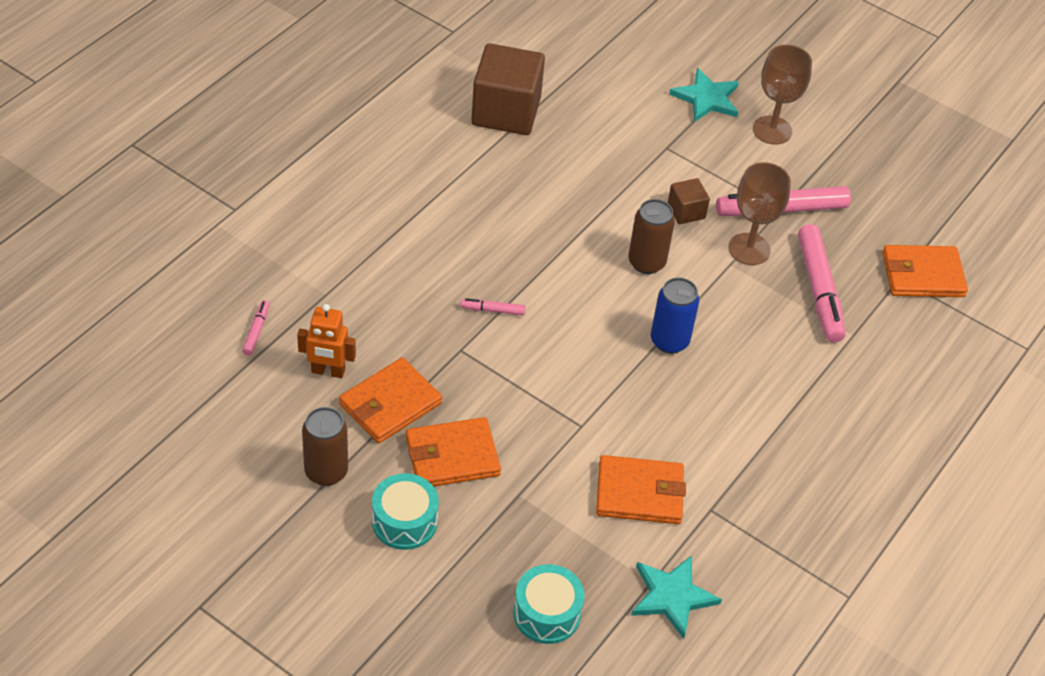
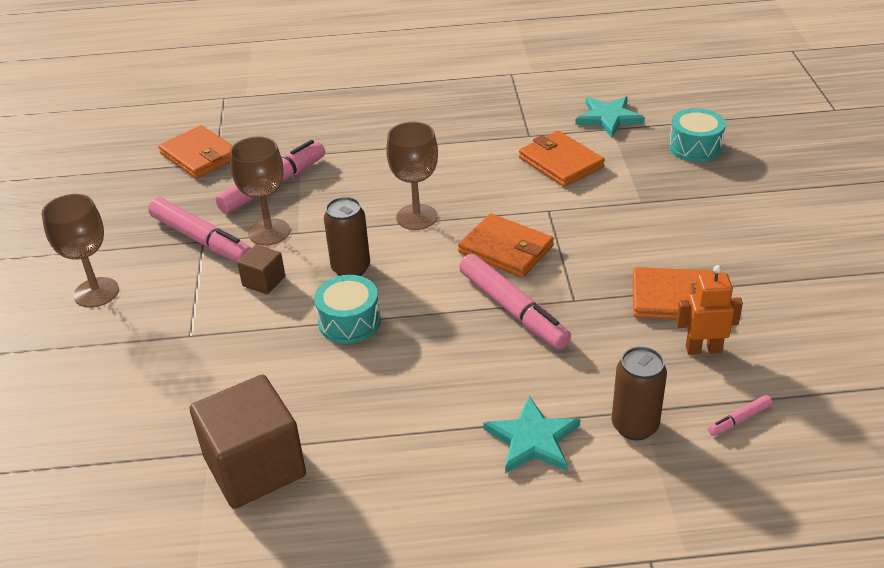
camera: 125 degrees left, 10 degrees down
orange robot [297,304,356,378] -> orange robot turned 60 degrees counterclockwise [676,265,743,355]
brown can [302,407,348,486] -> brown can moved to [612,346,667,440]
turquoise drum [372,473,439,550] -> turquoise drum moved to [314,275,381,344]
orange wallet [406,417,501,486] -> orange wallet moved to [458,214,554,278]
pink marker [460,298,526,315] -> pink marker [459,254,571,349], size x2.23
blue can [651,277,699,354] -> brown goblet [386,122,438,230]
turquoise star [669,68,739,122] -> turquoise star moved to [483,396,580,473]

